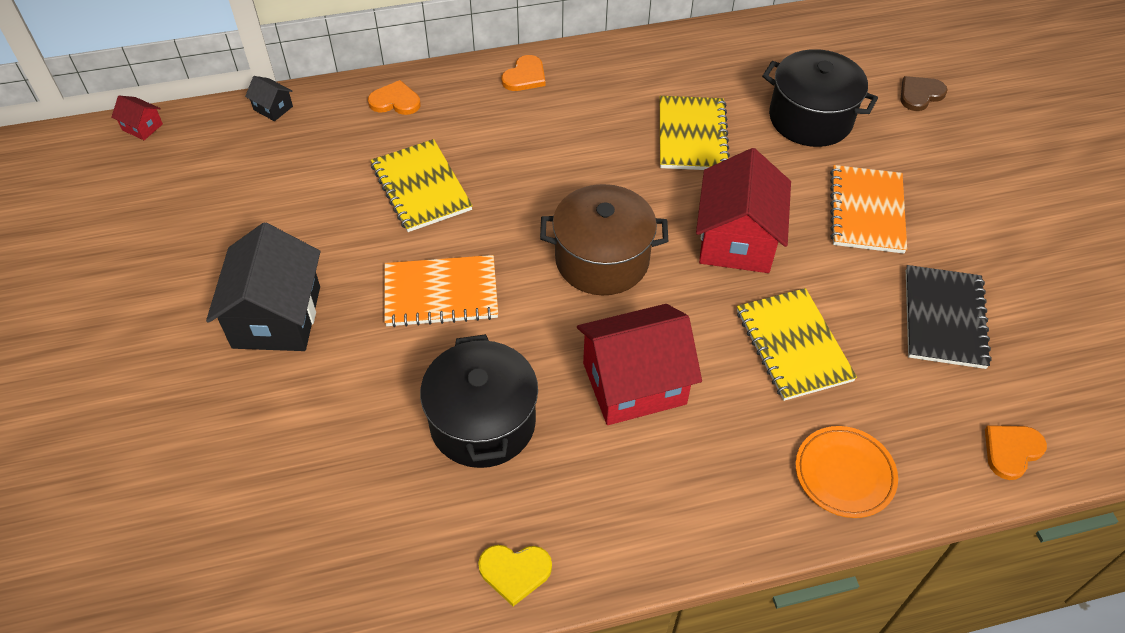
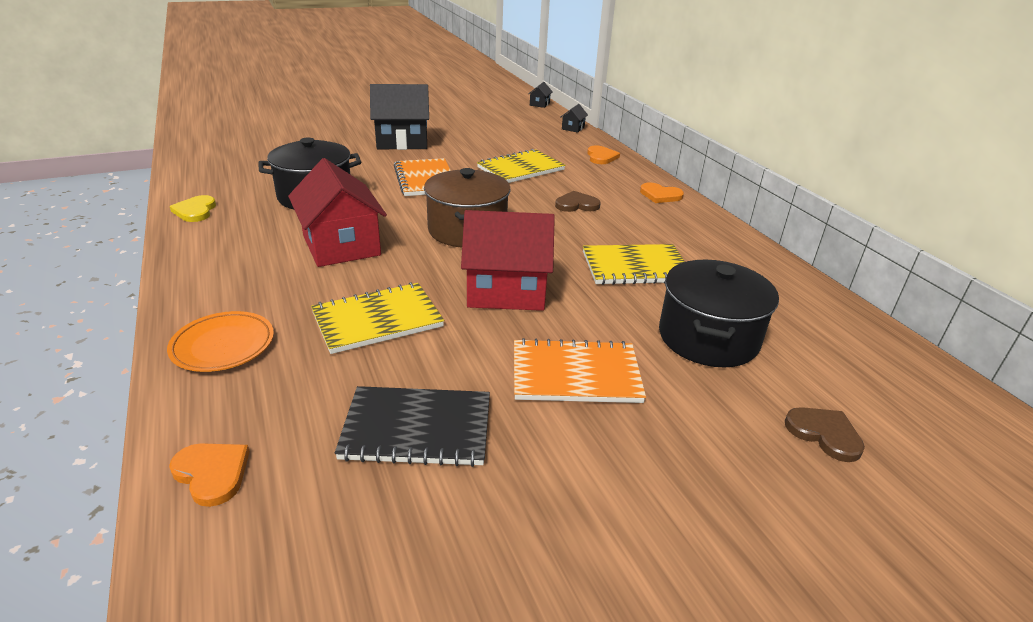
camera: 80 degrees right, 20 degrees down
red house [112,96,163,140] -> black house [528,82,553,108]
none -> brown heart [555,191,601,212]

